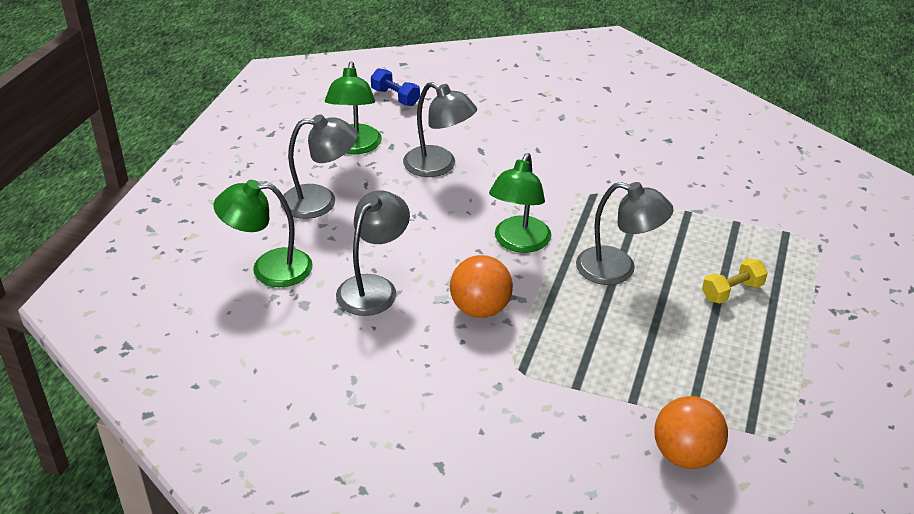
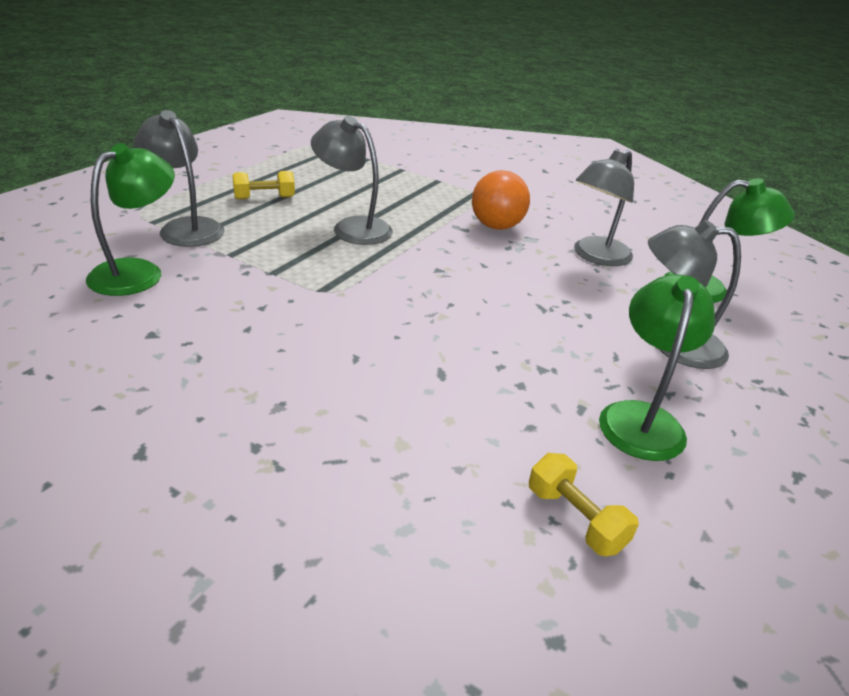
camera: 170 degrees left, 5 degrees down
blue dumbbell [371,68,420,106] -> yellow dumbbell [529,453,639,556]
grey lamp [403,82,477,177] -> grey lamp moved to [134,110,224,247]
green lamp [489,153,551,253] -> green lamp moved to [86,143,175,296]
orange ball [654,396,728,469] -> none

